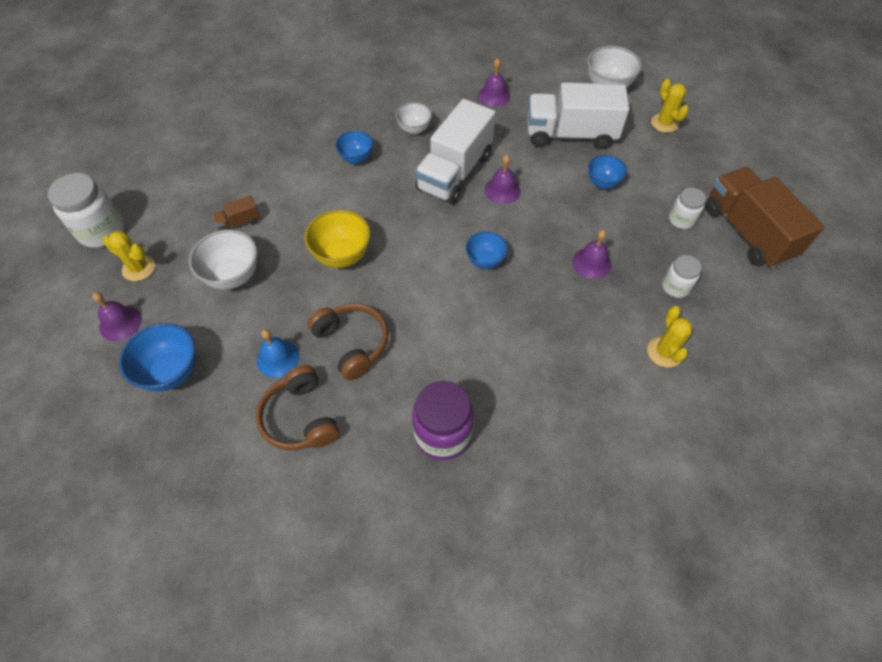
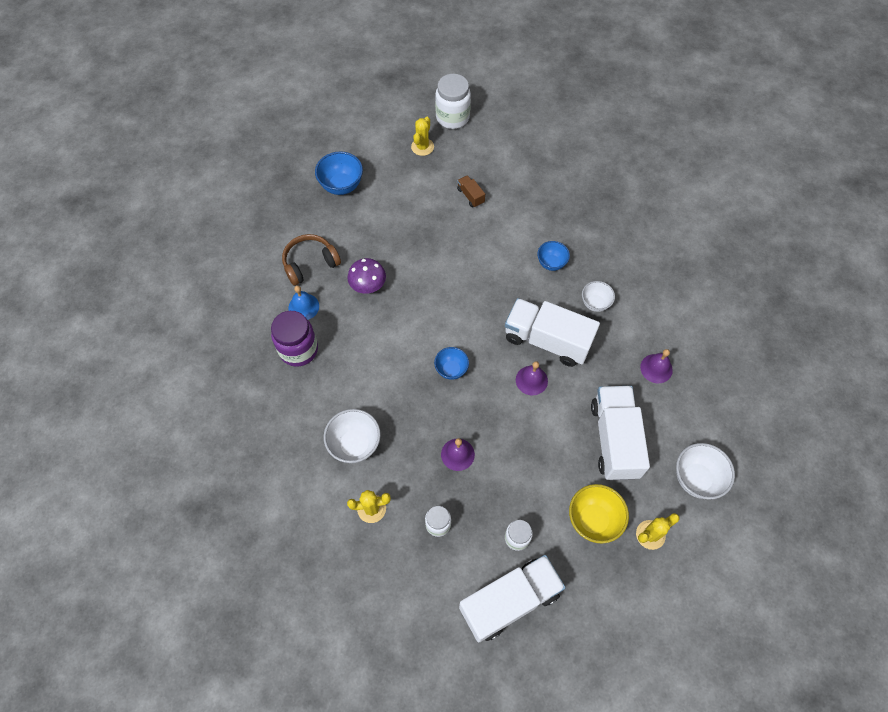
camera: 85 degrees right, 5 degrees up
purple bell [92,292,142,341] -> none
white bowl [189,230,257,290] -> white bowl moved to [324,409,381,463]
blue bell [257,329,300,378] -> blue bell moved to [289,286,319,320]
yellow bowl [304,210,370,268] -> yellow bowl moved to [569,484,629,544]
brown headphones [307,303,388,380] -> purple mushroom [348,258,386,294]
blue bowl [588,155,627,189] -> none
brown truck [705,167,824,268] -> white truck [459,555,566,642]

